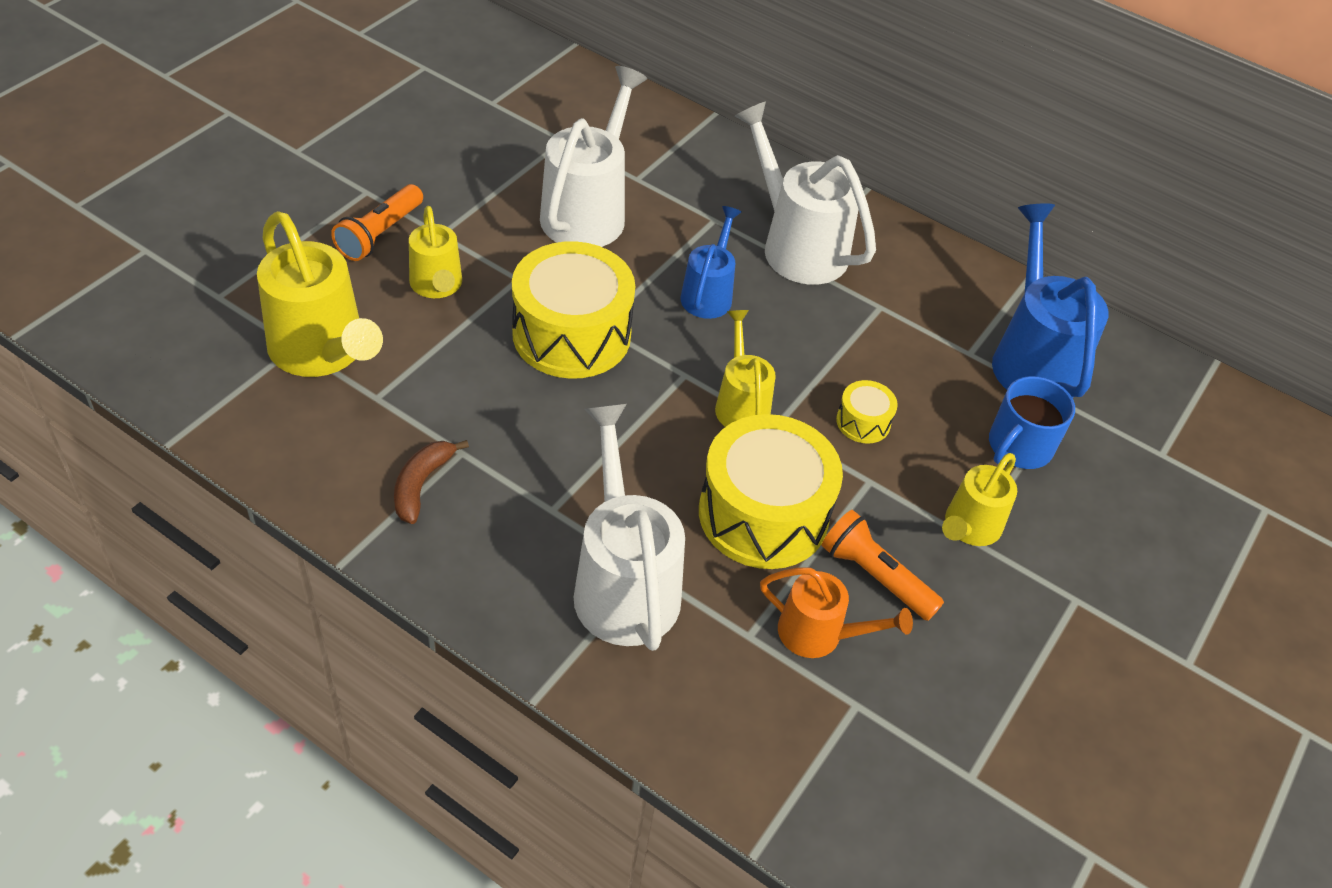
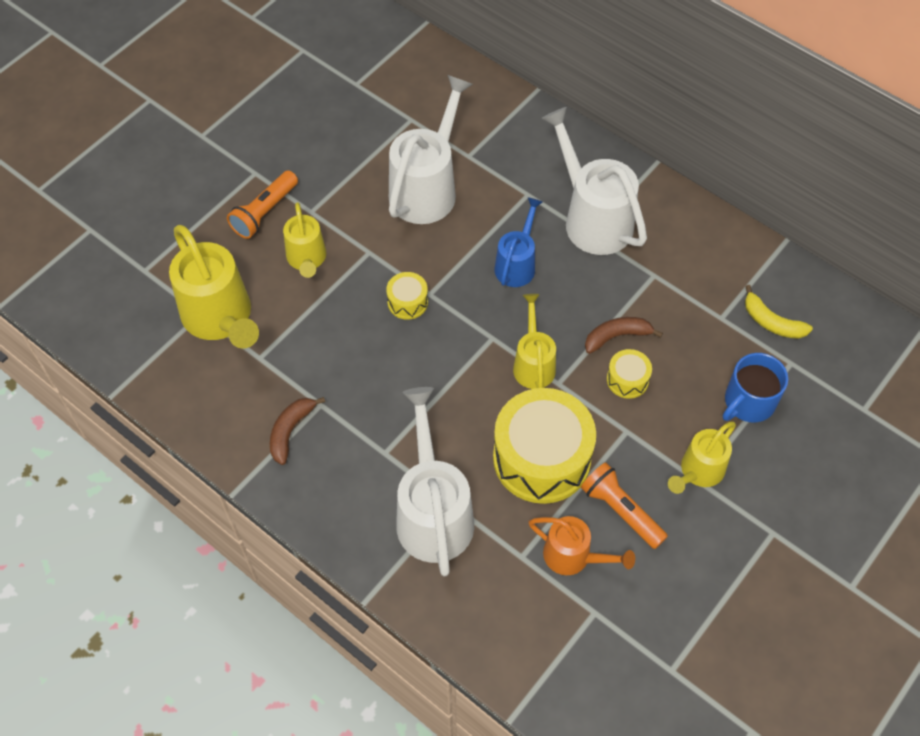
camera: 10 degrees right, 10 degrees up
yellow drum [512,241,635,379] -> yellow drum [386,272,428,320], size x0.45
blue watering can [992,203,1109,398] -> yellow banana [745,285,813,339]
none -> brown banana [585,317,663,354]

